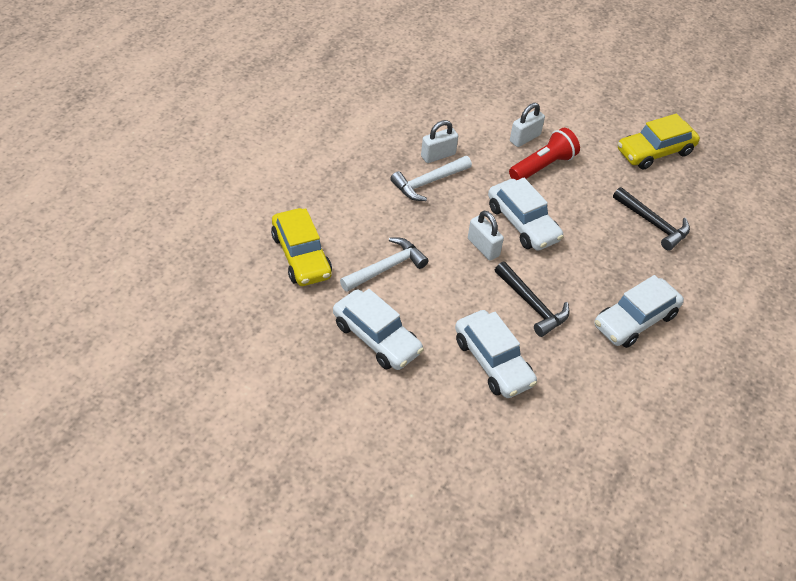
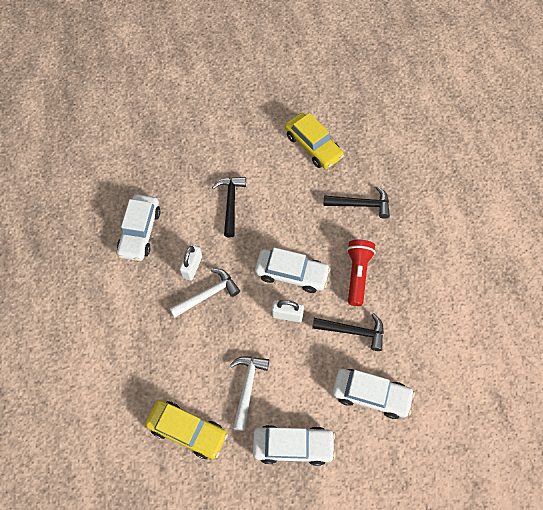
camera: 40 degrees left, 15 degrees up
white hammer [390,156,472,201] -> white hammer turned 135 degrees counterclockwise [169,268,240,318]
red flashlight [509,128,580,180] -> red flashlight moved to [347,240,376,306]
white padlock [510,103,545,147] -> black hammer [212,177,246,238]
white car [594,275,684,348] -> white car moved to [117,194,161,261]
yellow car [618,113,700,169] -> yellow car turned 60 degrees counterclockwise [285,113,344,169]

